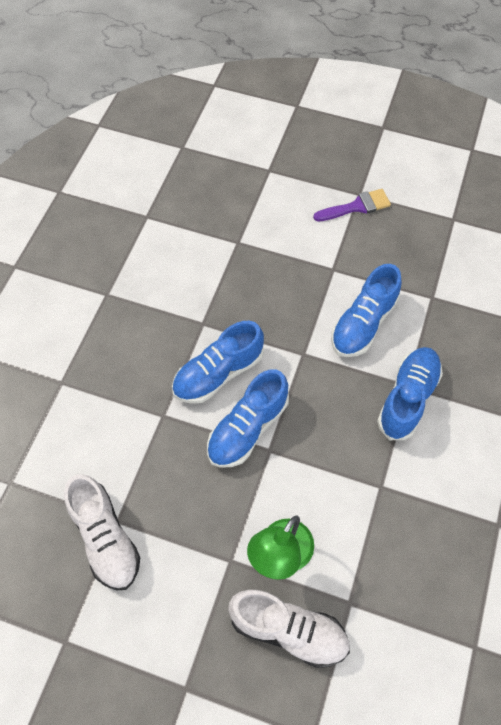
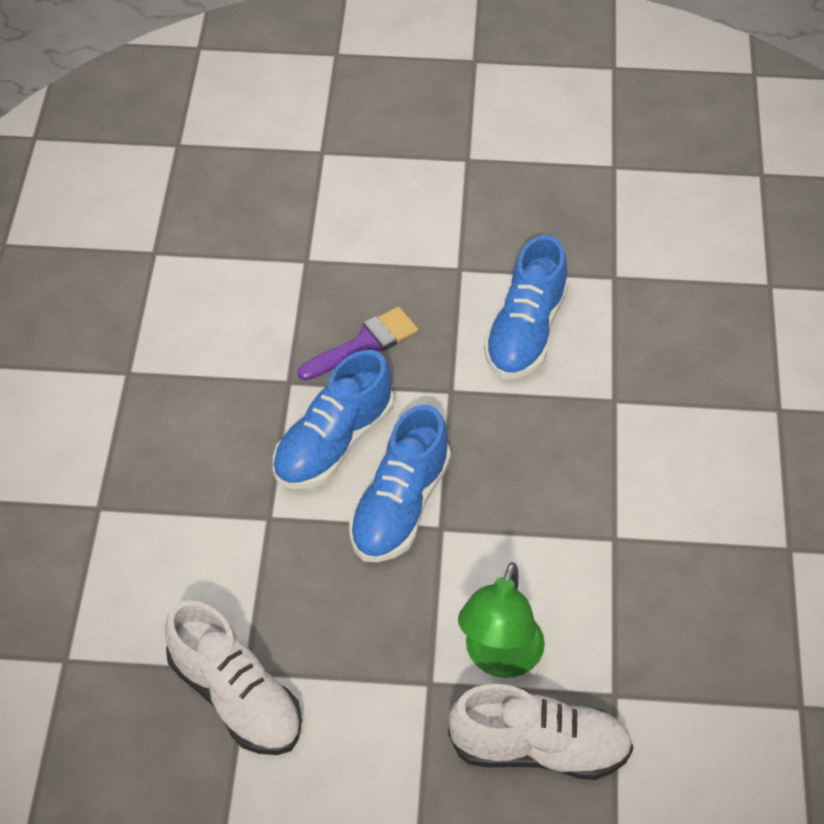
camera: 15 degrees left, 10 degrees down
purple brush [313,189,391,222] -> purple brush moved to [298,307,418,381]
blue shoe [377,347,443,440] -> none

